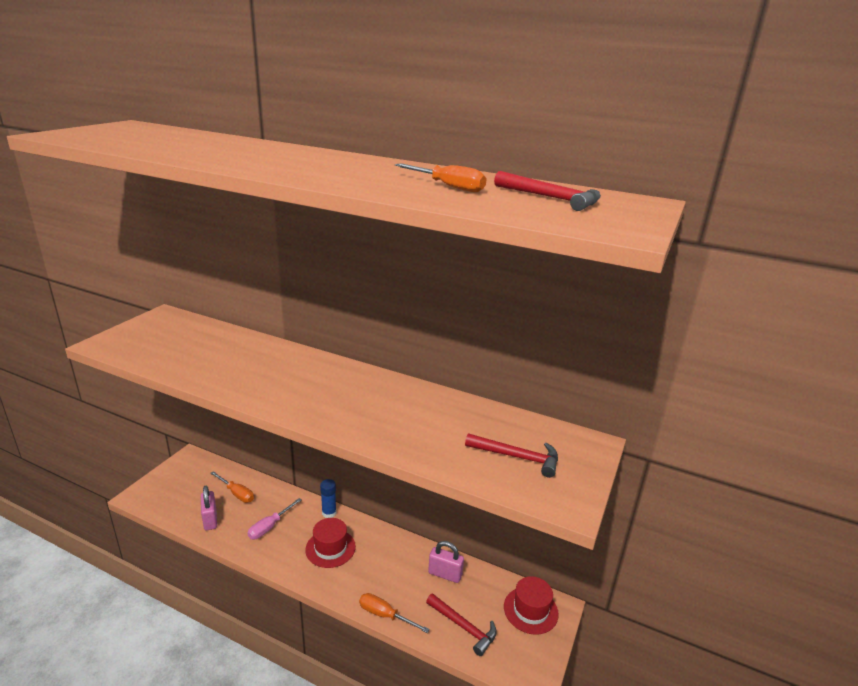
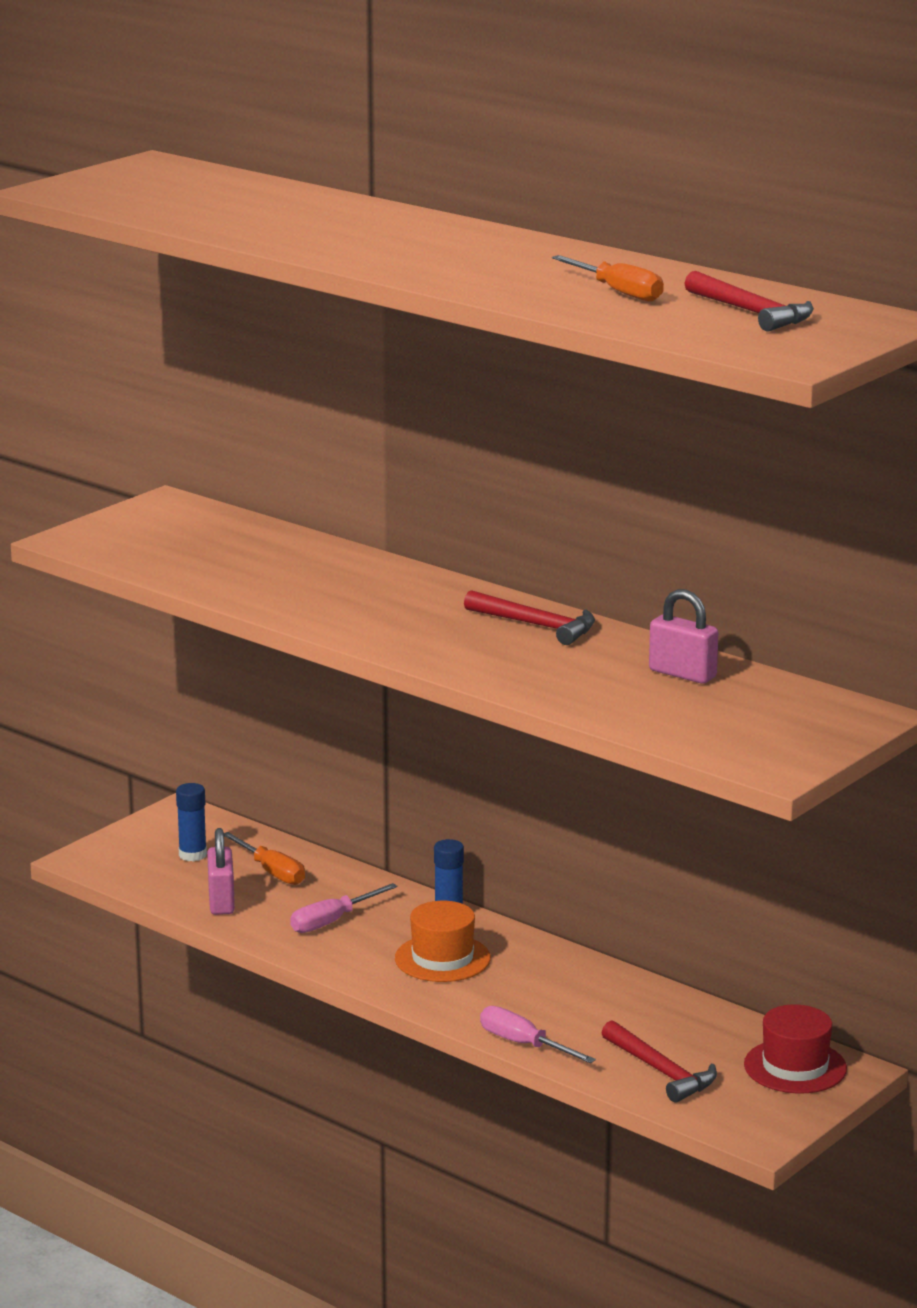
camera: 15 degrees right, 5 degrees down
red hat [305,518,356,568] -> orange hat [395,901,491,982]
orange screwdriver [359,593,430,633] -> pink screwdriver [480,1006,596,1063]
pink padlock [428,541,464,583] -> pink padlock moved to [649,589,719,684]
red hammer [465,433,558,478] -> red hammer moved to [464,590,595,645]
none -> blue glue stick [176,783,207,862]

